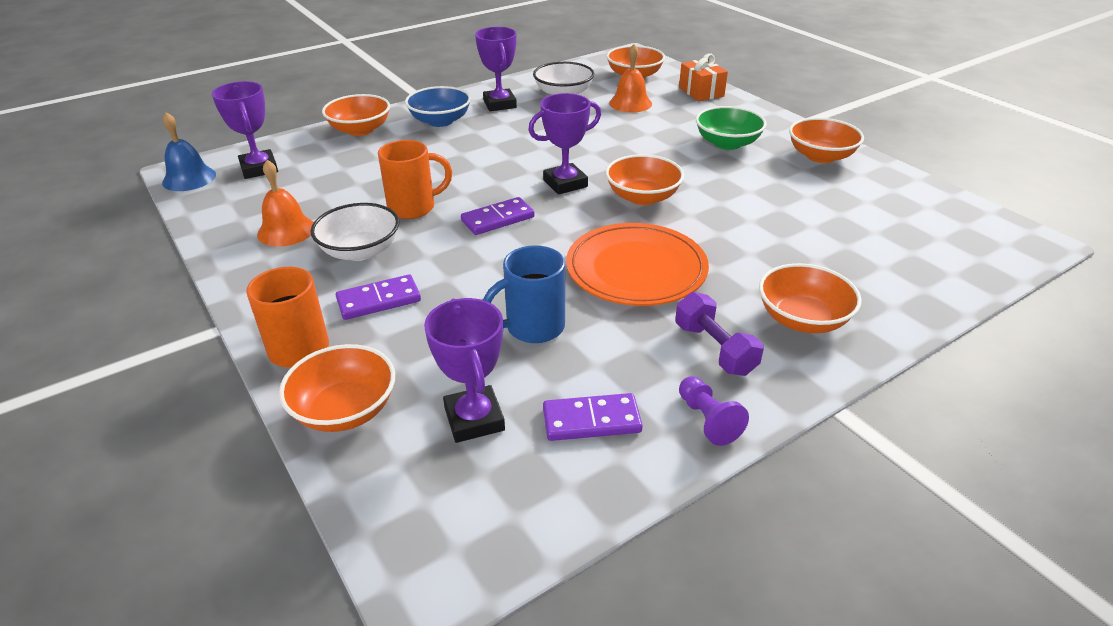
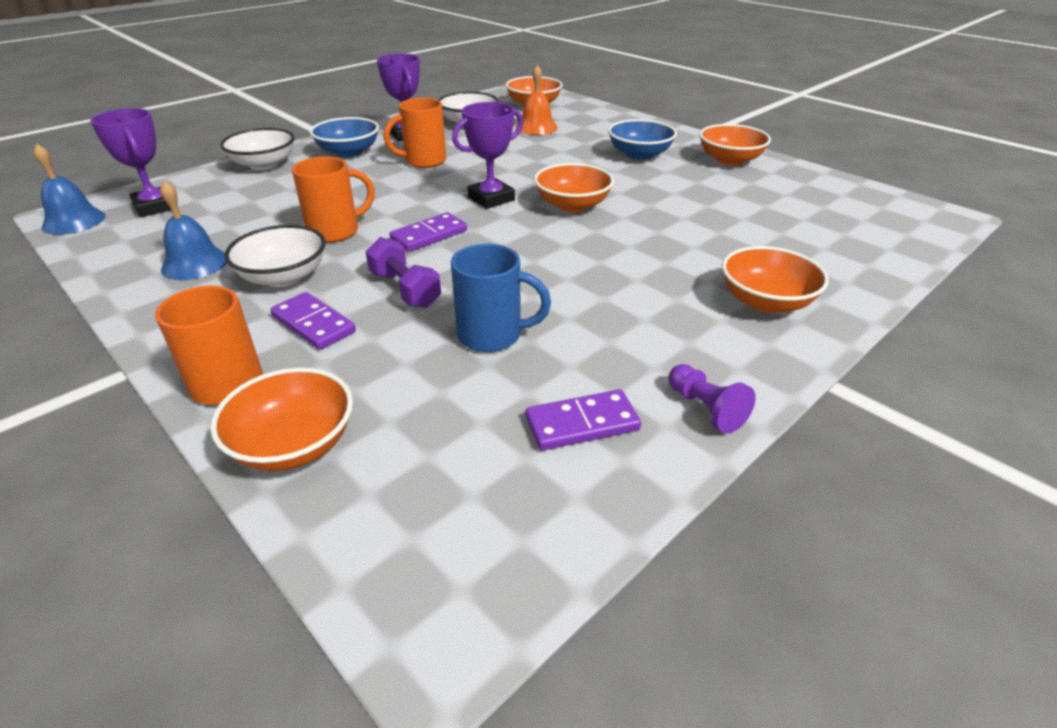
camera: 10 degrees left, 0 degrees up
orange bell [257,160,314,247] -> blue bell [160,180,227,280]
orange bowl [322,94,390,136] -> white bowl [220,128,295,170]
purple domino [336,274,421,320] -> purple domino turned 75 degrees clockwise [270,292,356,350]
purple trophy [424,298,505,443] -> none
blue mug [483,245,565,343] -> blue mug turned 135 degrees counterclockwise [451,244,551,352]
orange plate [566,223,709,306] -> none
purple dumbbell [675,292,764,376] -> purple dumbbell moved to [365,237,441,308]
orange gift [679,53,728,101] -> none
green bowl [696,106,767,150] -> blue bowl [608,119,677,160]
none -> orange mug [383,98,446,168]

